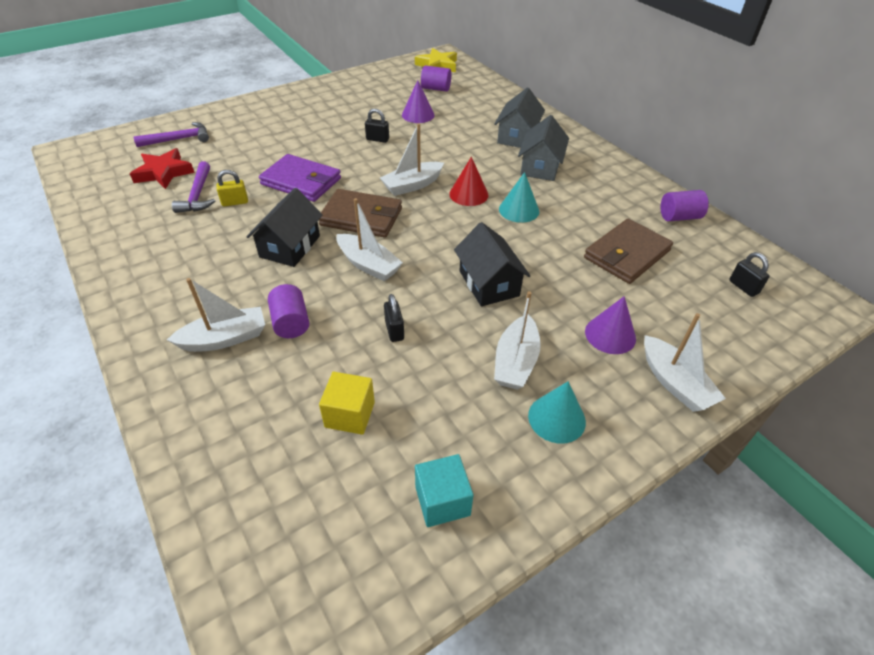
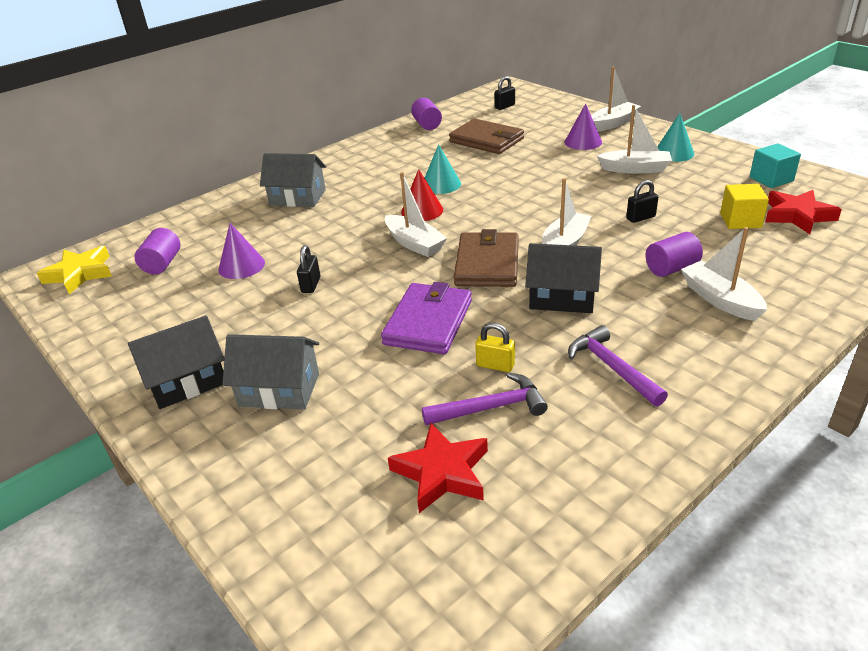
camera: 95 degrees left, 10 degrees down
purple hammer [133,122,209,147] -> purple hammer moved to [568,325,668,407]
yellow padlock [216,170,248,207] -> yellow padlock turned 45 degrees counterclockwise [475,323,515,372]
black house [454,222,530,306] -> black house moved to [128,315,224,409]
grey house [518,115,569,181] -> grey house moved to [223,334,319,410]
none -> red star [765,190,842,234]

